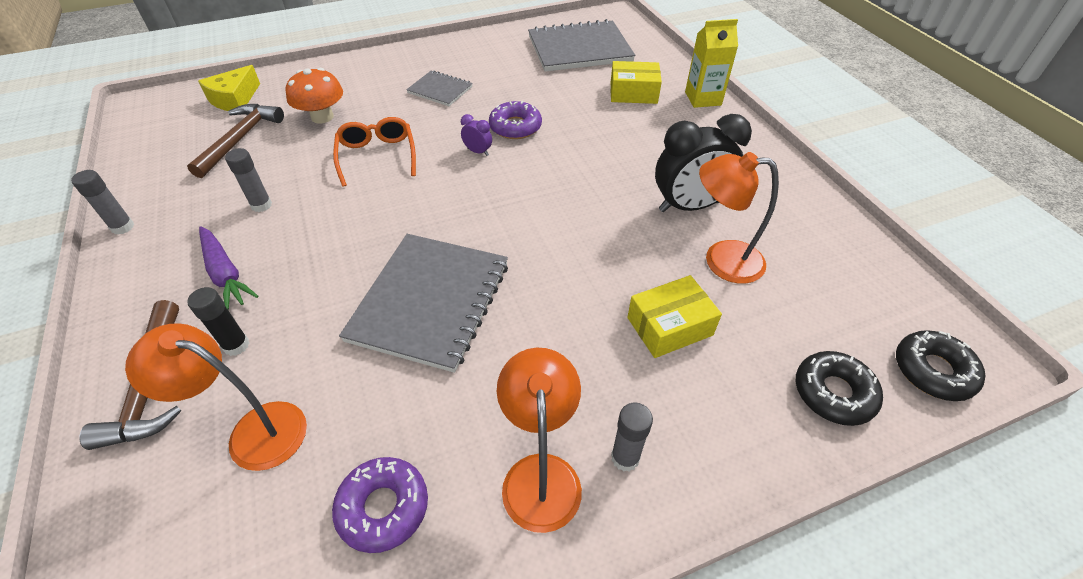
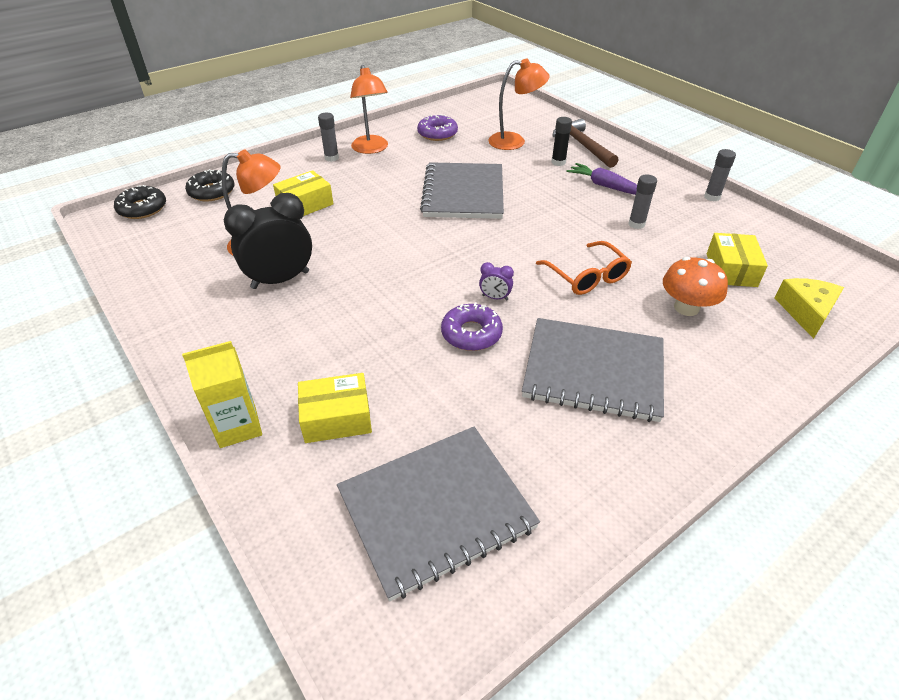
camera: 165 degrees right, 5 degrees down
brown hammer [187,104,284,178] -> yellow box [707,233,768,287]
grey notebook [406,70,473,106] -> grey notebook [522,318,664,422], size x1.93

